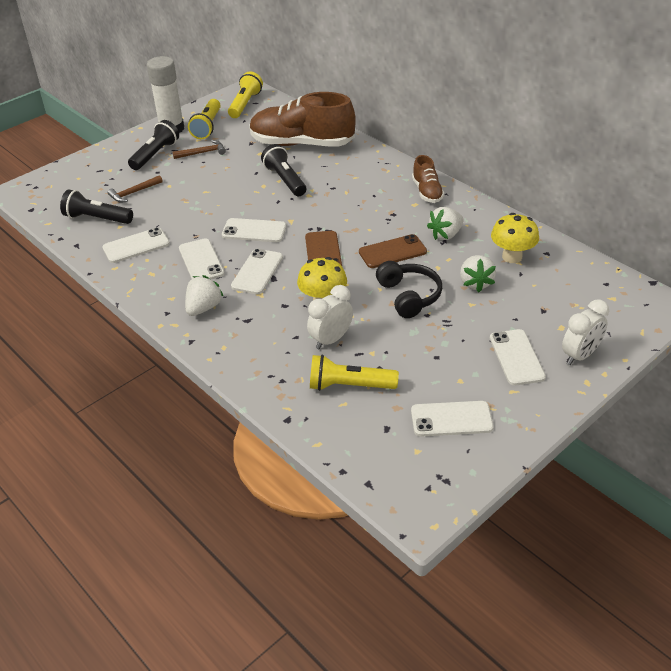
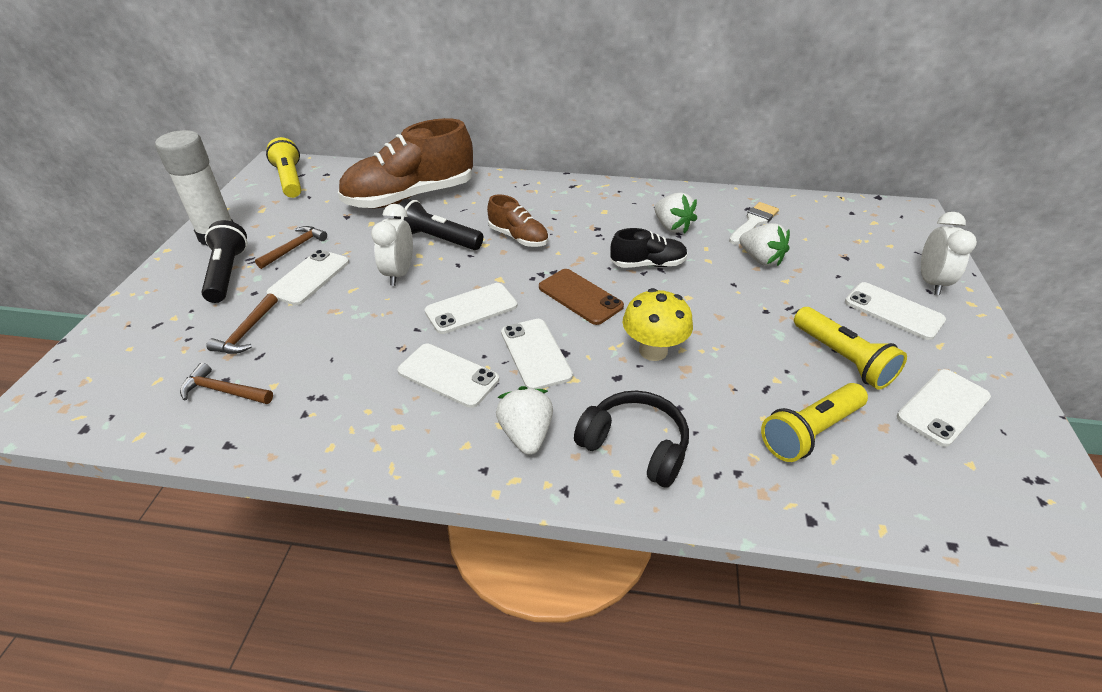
camera: 40 degrees left, 0 degrees up
black flashlight [60,190,133,224] -> brown hammer [180,363,273,404]
white phone [102,227,170,263] -> white phone moved to [267,250,349,305]
yellow flashlight [188,99,221,139] -> yellow flashlight moved to [794,307,907,390]
white clock [307,285,353,349] -> white clock moved to [371,204,413,286]
brown phone [359,234,427,268] -> black shoe [610,228,688,268]
black headphones [376,261,442,318] -> black headphones moved to [574,391,689,488]
brown shoe [412,155,444,203] -> brown shoe moved to [487,194,548,247]
white strawberry [427,207,464,240] -> white strawberry turned 45 degrees counterclockwise [654,192,697,234]
yellow mushroom [491,213,539,263] -> white brush [729,202,779,244]

